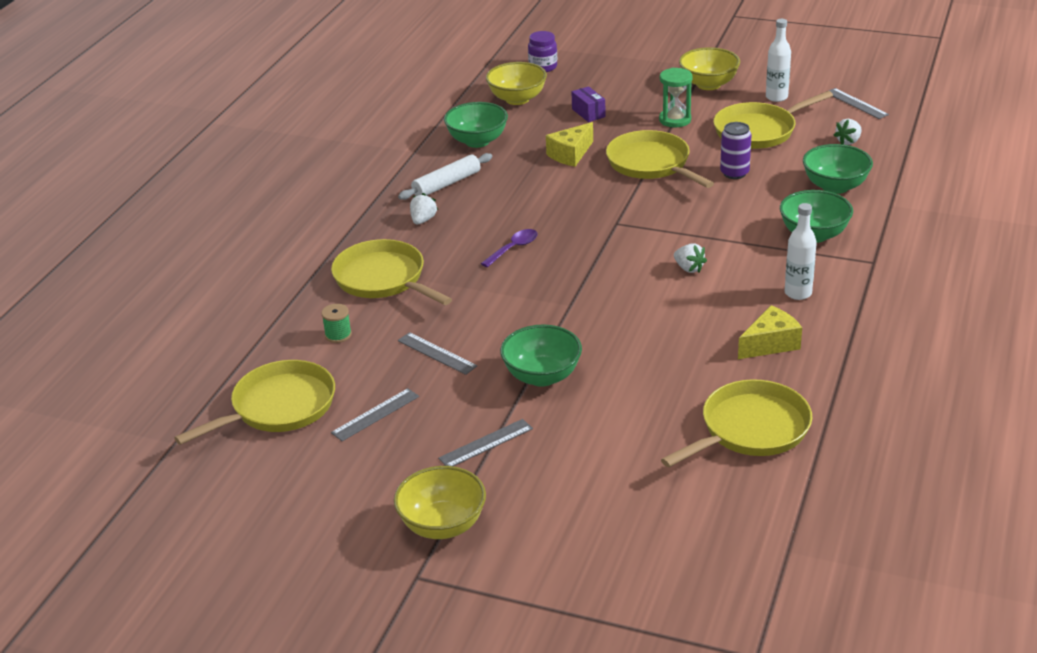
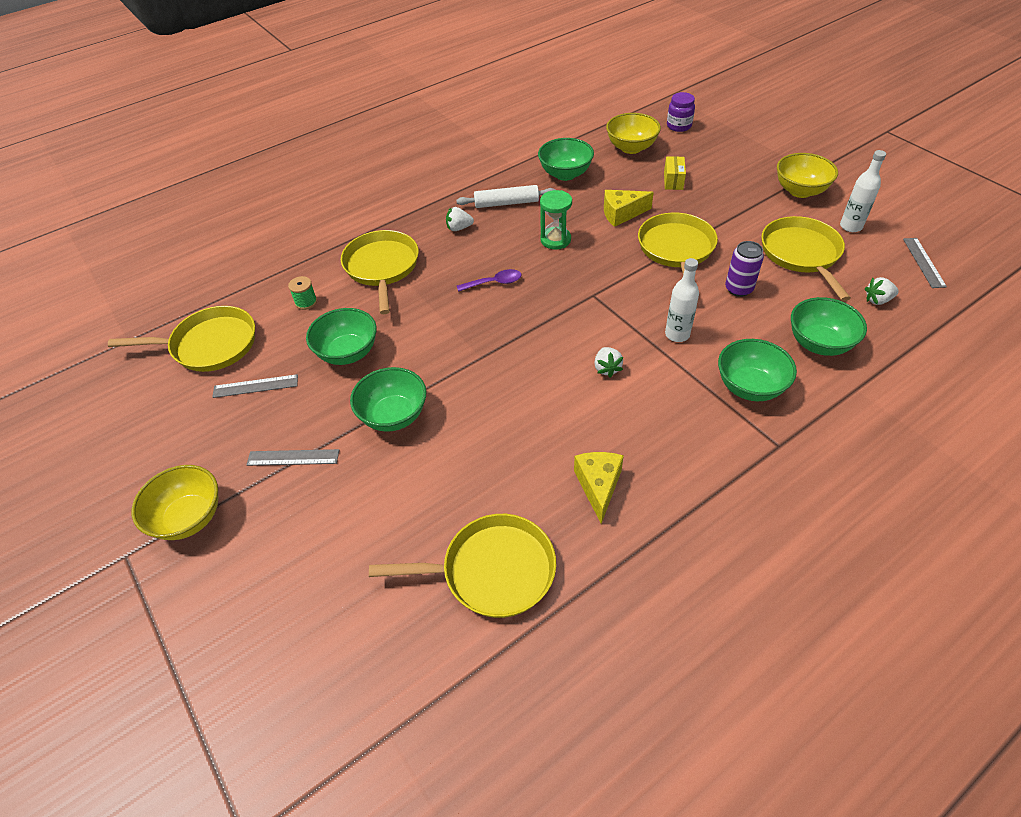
camera: 35 degrees right, 15 degrees up
grey ruler [398,332,477,375] -> green bowl [306,308,377,365]
white strawberry [410,193,438,224] -> white strawberry turned 150 degrees counterclockwise [446,207,474,231]
purple box [572,86,605,122] -> yellow box [664,156,686,190]
green hourglass [659,68,692,127] -> green hourglass moved to [540,190,572,249]
yellow pan [713,91,833,149] -> yellow pan turned 75 degrees clockwise [761,216,851,301]
yellow cheese [738,305,802,359] -> yellow cheese turned 90 degrees counterclockwise [574,452,624,524]
white bottle [785,203,817,300] -> white bottle moved to [665,258,699,342]

